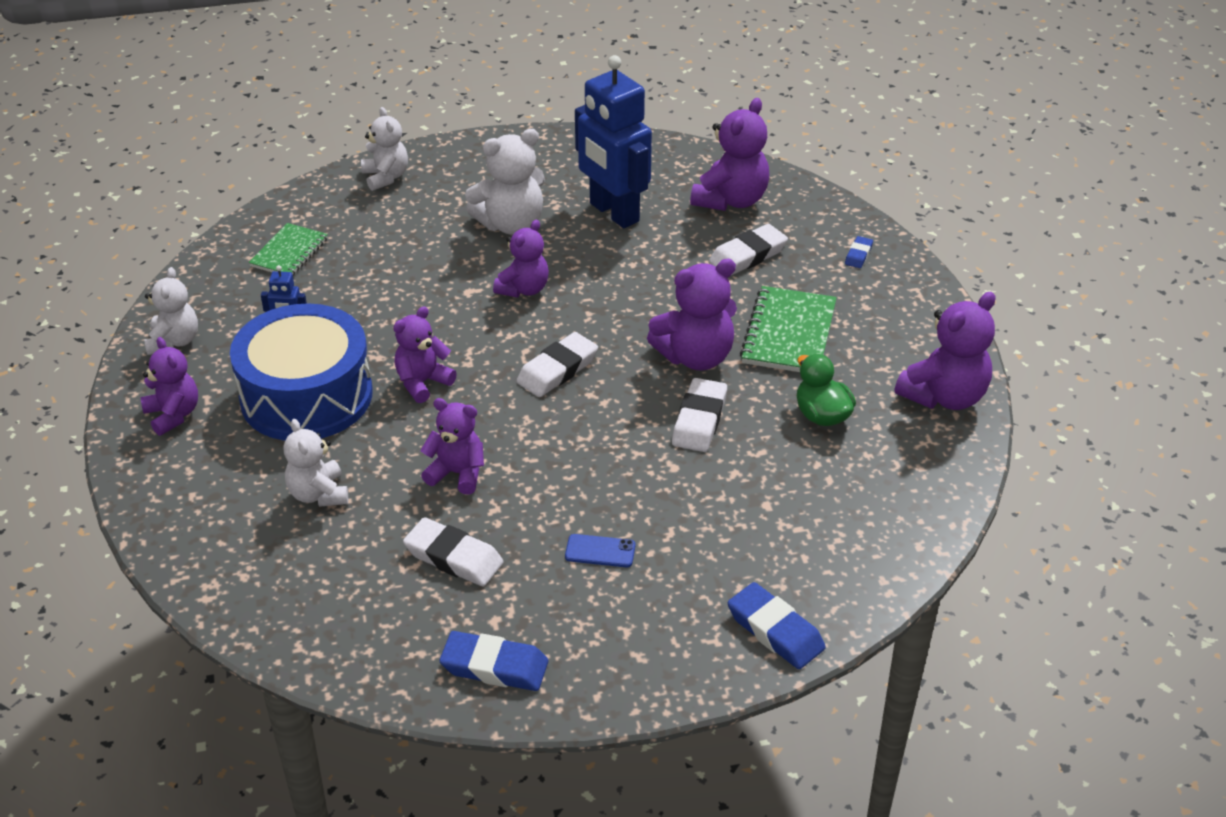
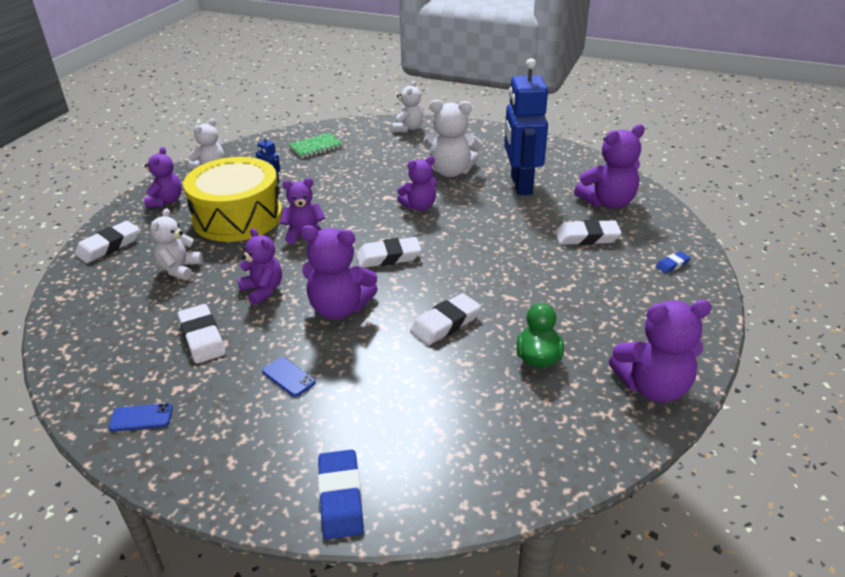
camera: 35 degrees right, 5 degrees down
blue drum [230,303,373,441] -> yellow drum [183,157,282,242]
blue eraser [440,631,548,691] -> blue phone [109,403,173,432]
purple teddy bear [647,259,737,370] -> purple teddy bear moved to [300,225,378,320]
green notebook [740,286,837,372] -> none
none -> white eraser [75,221,140,263]

